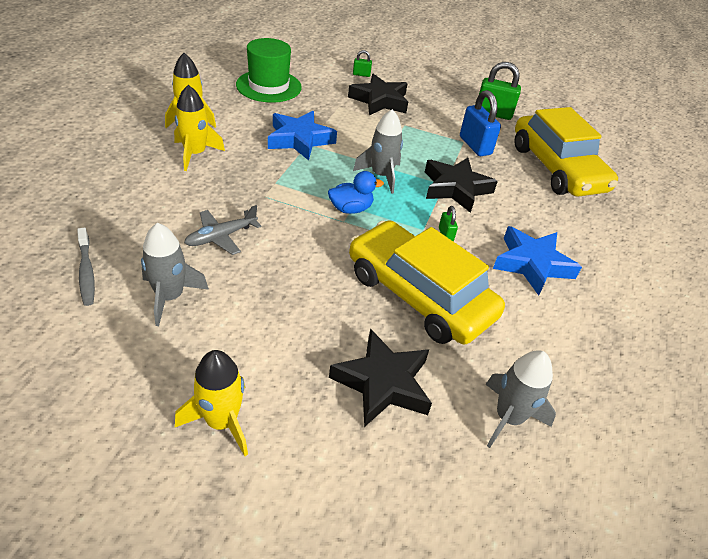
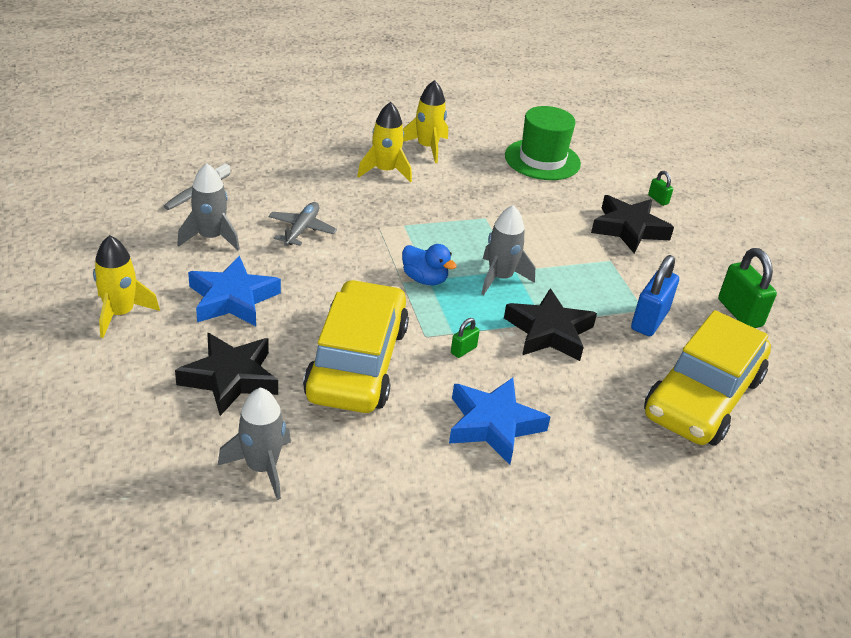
camera: 55 degrees right, 5 degrees down
grey plane [184,205,261,255] -> grey plane turned 90 degrees clockwise [269,202,337,246]
blue star [268,111,337,160] -> blue star moved to [188,256,281,326]

